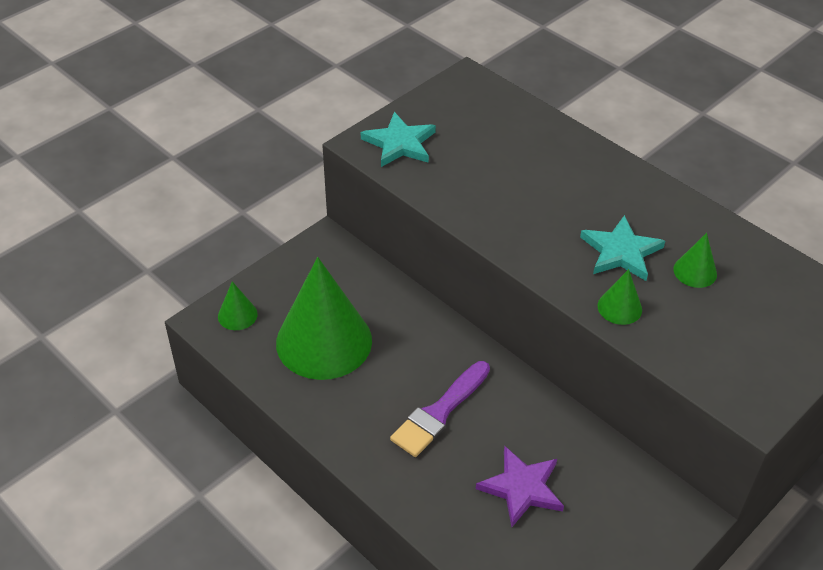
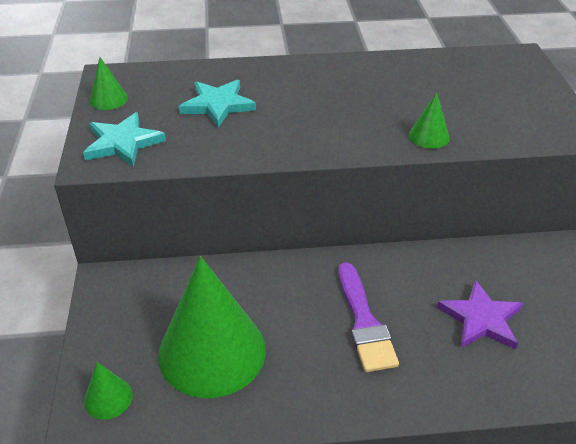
camera: 50 degrees left, 5 degrees down
turquoise star [580,215,665,281] -> turquoise star moved to [179,80,256,128]
green cone [673,233,717,288] -> green cone moved to [90,57,128,110]

